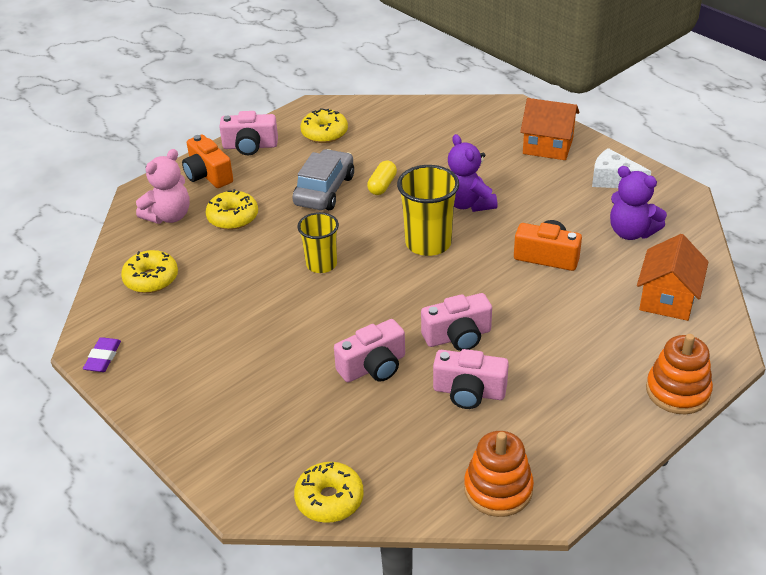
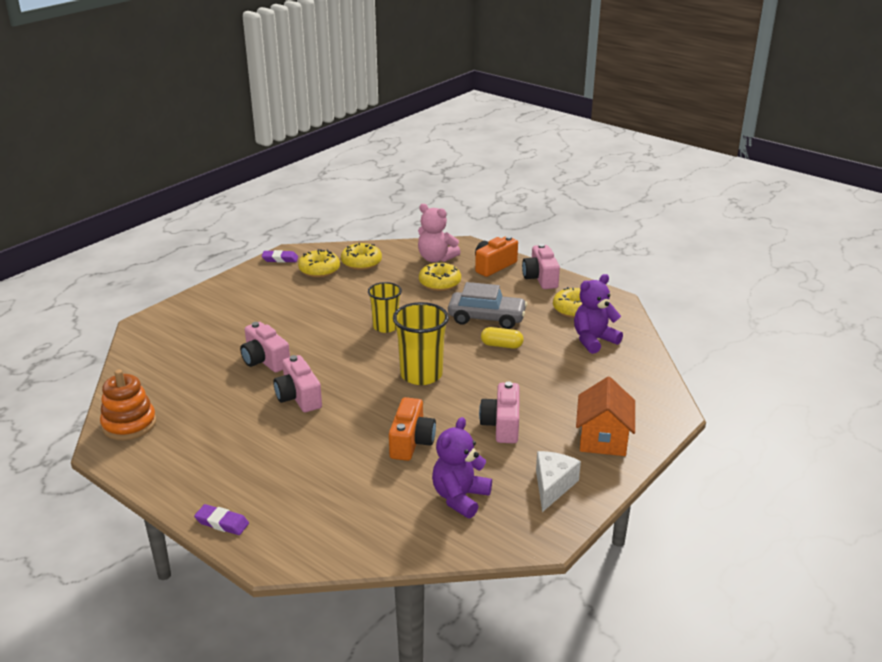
camera: 80 degrees right, 10 degrees down
yellow donut [294,462,364,523] -> yellow donut moved to [298,249,340,278]
pink camera [433,349,509,409] -> pink camera moved to [479,382,520,443]
purple teddy bear [448,134,497,212] -> purple teddy bear moved to [574,274,623,354]
orange house [637,234,709,321] -> none
orange stacking toy [646,334,713,414] -> purple eraser [194,504,249,535]

